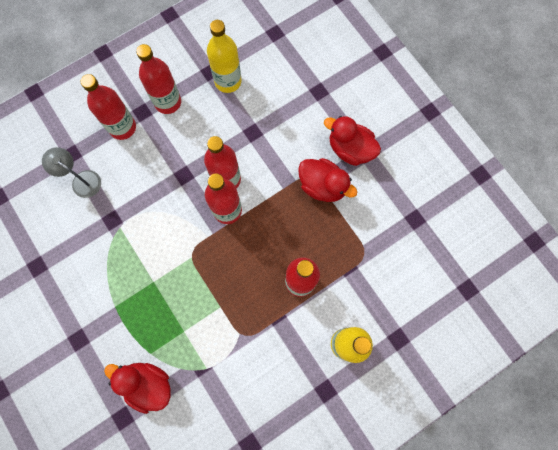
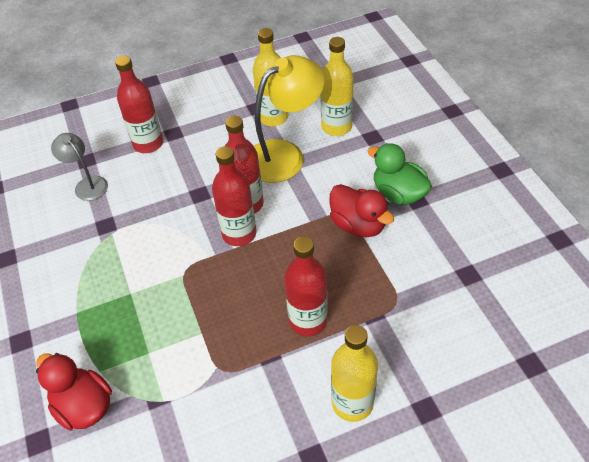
camera: 15 degrees right, 25 degrees down
red bottle [136,44,181,114] -> none
red duck [324,116,381,166] -> green duck [368,143,432,205]
none -> yellow lamp [254,55,325,183]
none -> yellow bottle [320,37,354,136]

